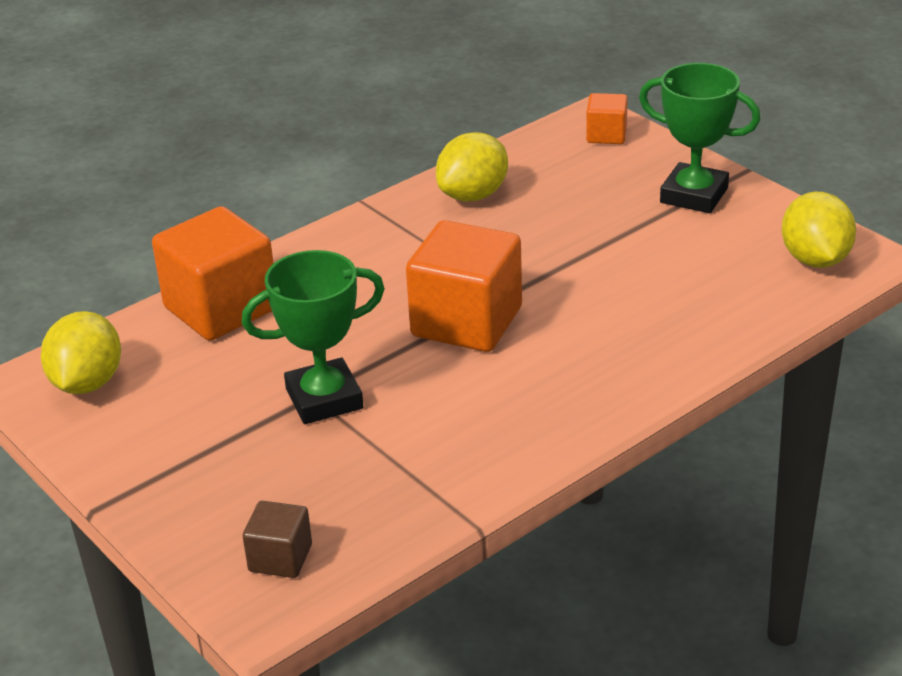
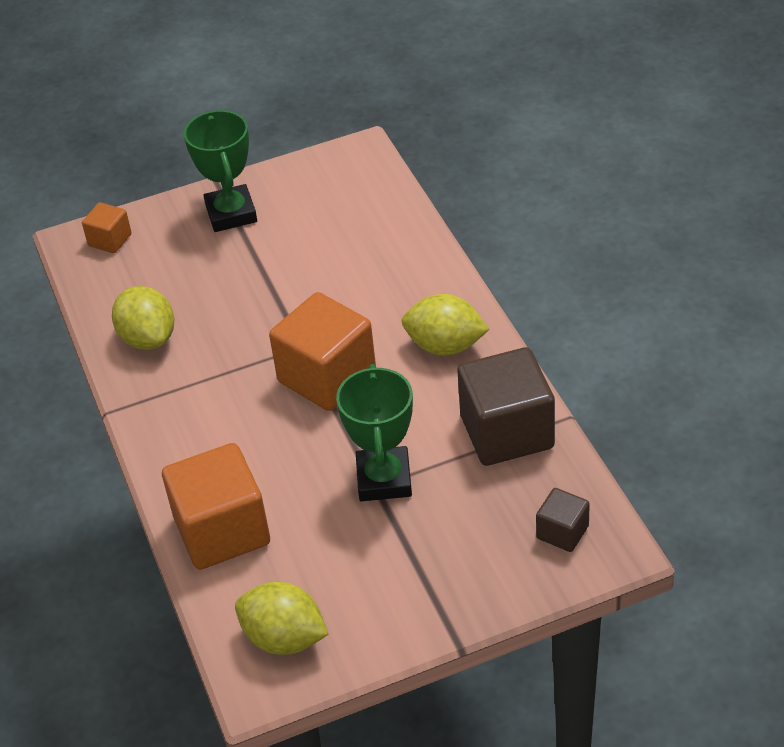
camera: 70 degrees left, 10 degrees up
green trophy [639,63,760,213] -> green trophy turned 60 degrees counterclockwise [184,110,257,232]
yellow lemon [782,192,856,268] -> yellow lemon moved to [402,294,489,356]
none -> brown cube [457,347,555,466]

